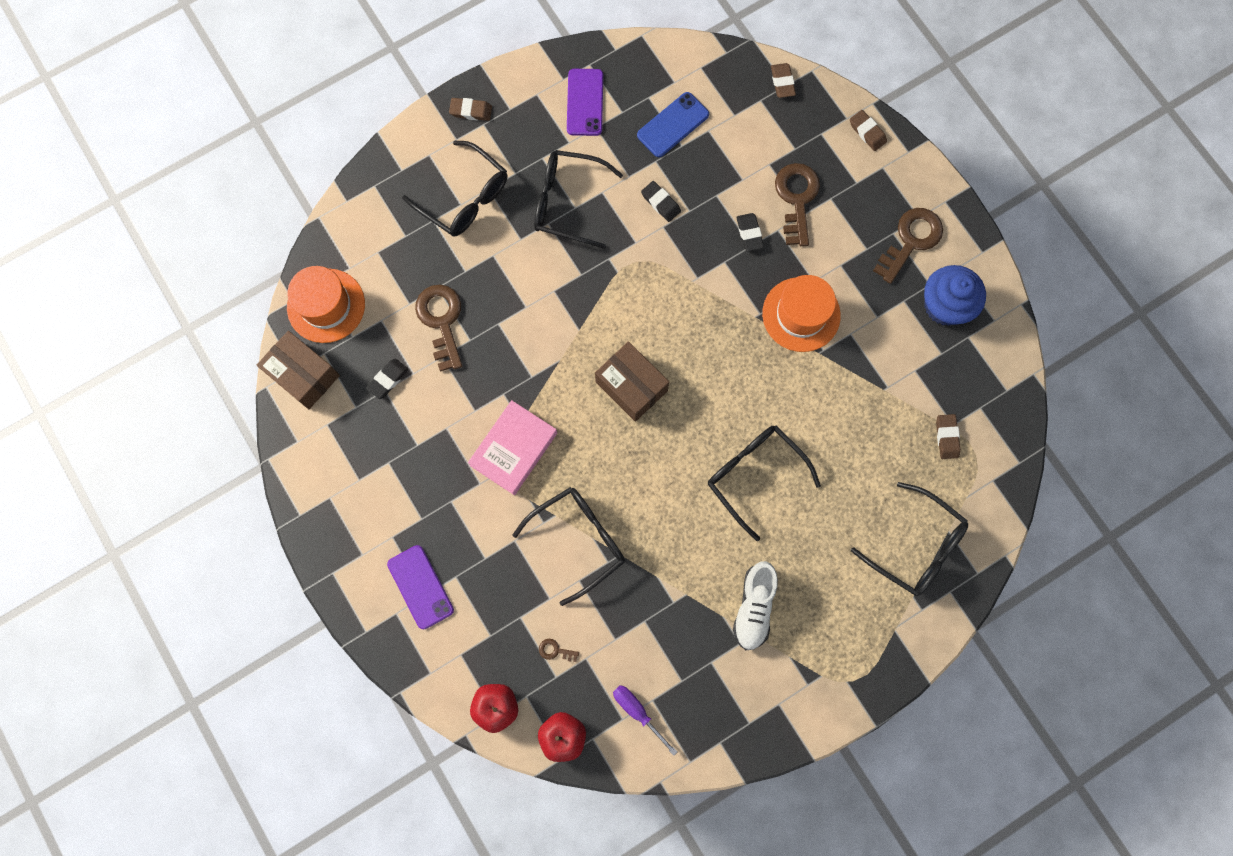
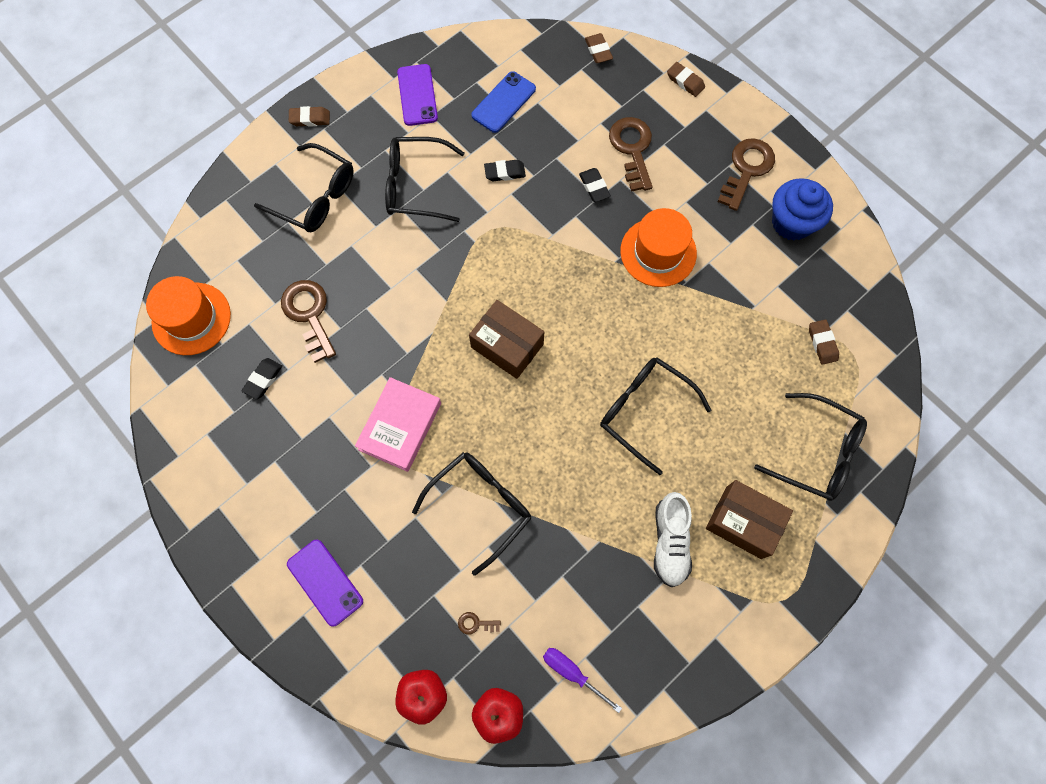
camera: 10 degrees left, 5 degrees down
brown box [256,331,340,409] -> brown box moved to [706,480,793,559]
black eraser [641,181,681,222] -> black eraser turned 45 degrees counterclockwise [484,160,526,181]

